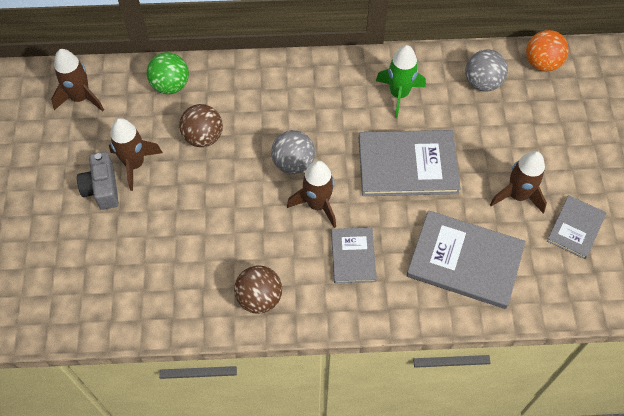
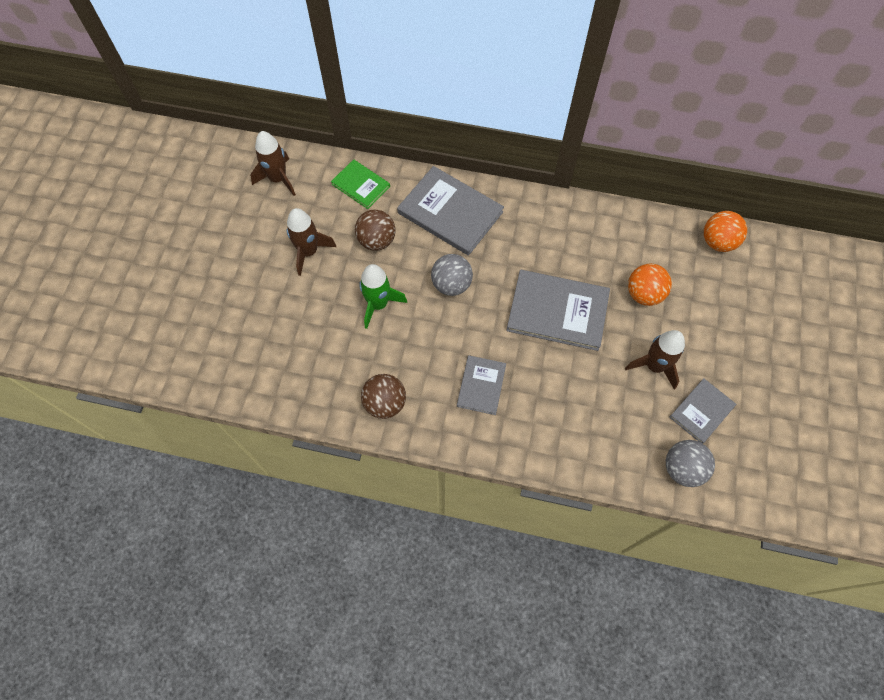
camera: 15 degrees right, 5 degrees up
grey camera [77,152,119,210] -> none
green ball [147,52,189,94] -> green book [331,159,390,209]
brown rocket [287,160,336,228] -> none
green rocket [376,45,426,118] -> green rocket moved to [359,264,407,329]
grey book [406,210,526,309] -> grey book moved to [397,166,504,256]
grey ball [465,49,508,92] -> grey ball moved to [666,440,715,487]
none -> orange ball [628,263,672,306]

